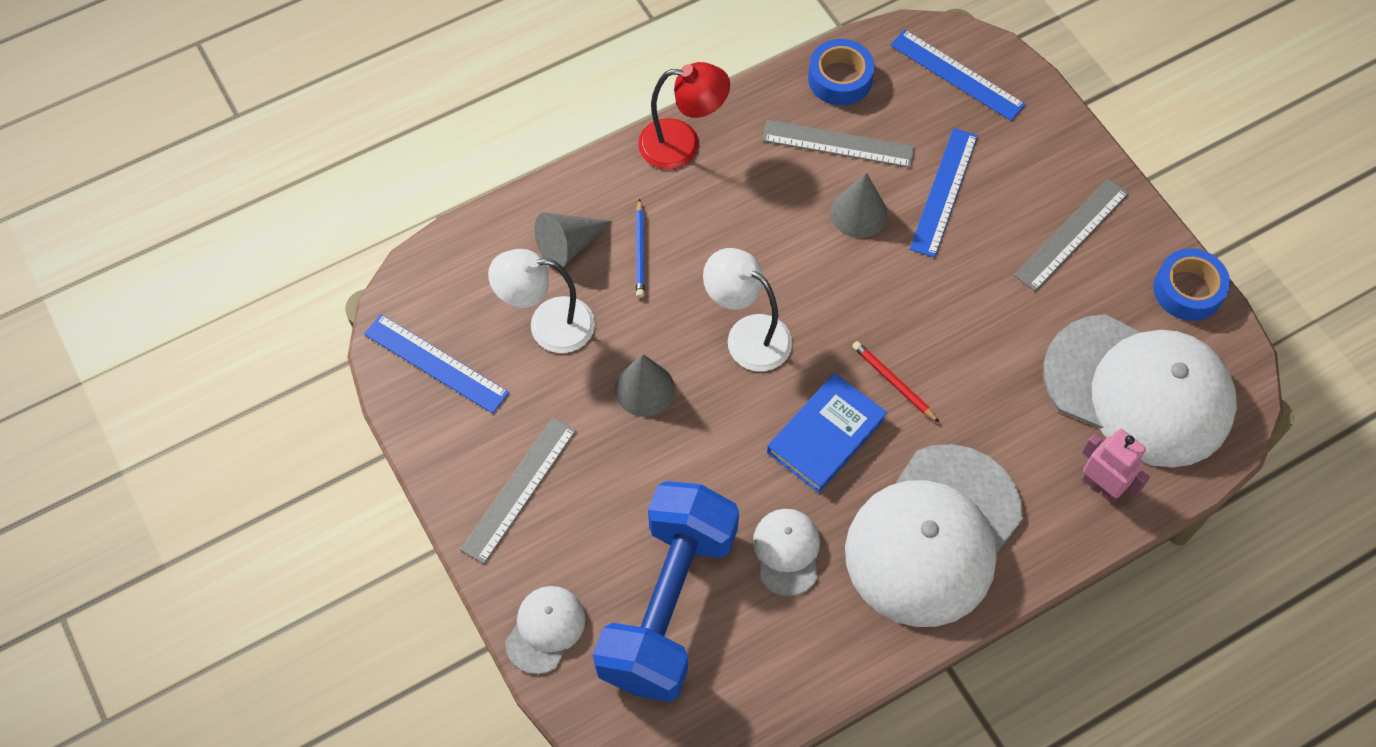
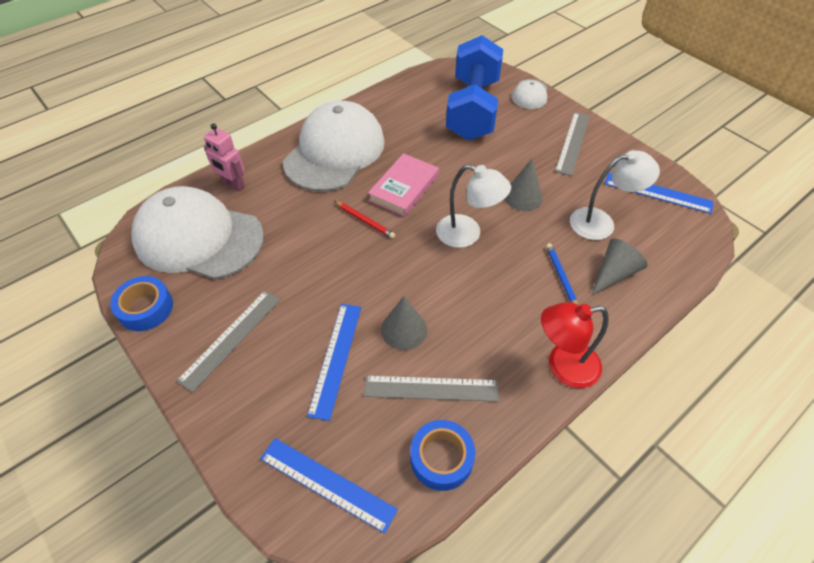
camera: 170 degrees right, 10 degrees down
white cap [753,509,820,596] -> none
blue book [767,373,887,493] -> pink book [368,153,439,217]

